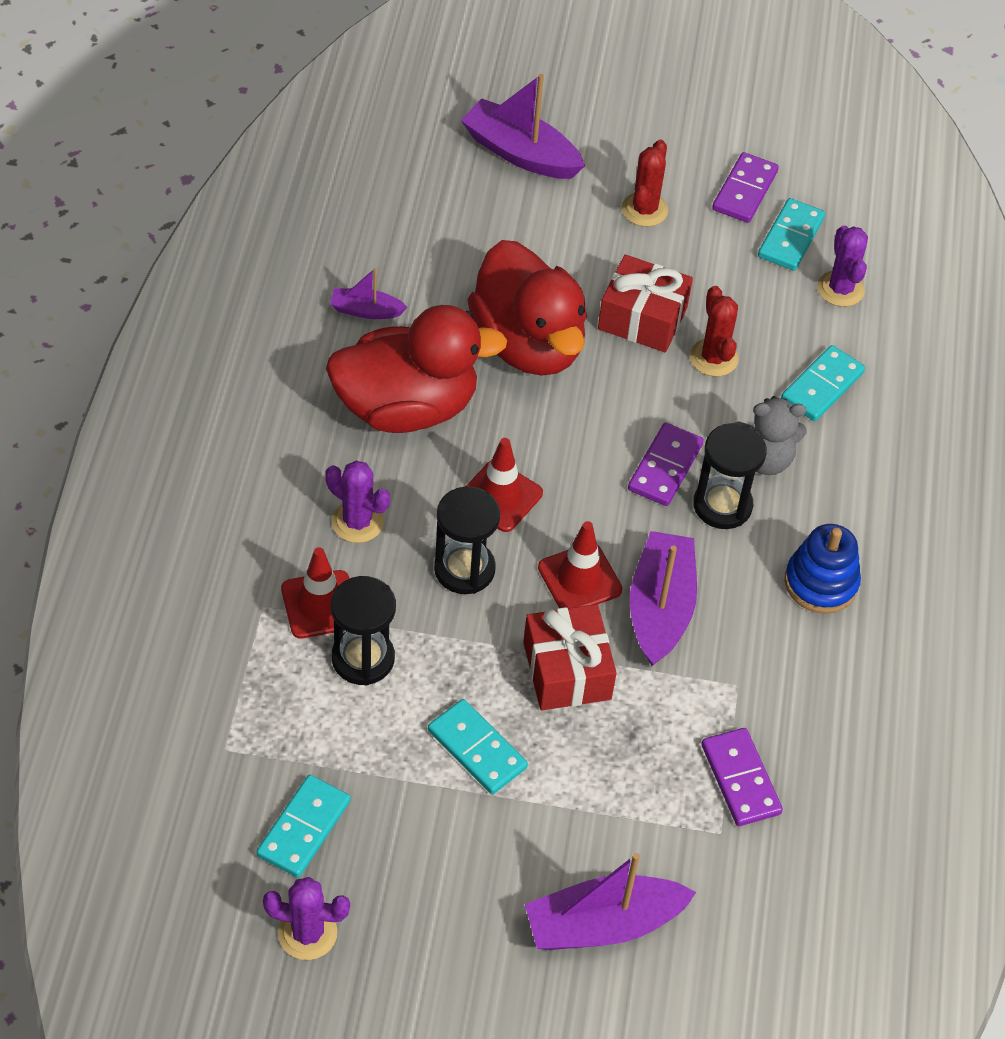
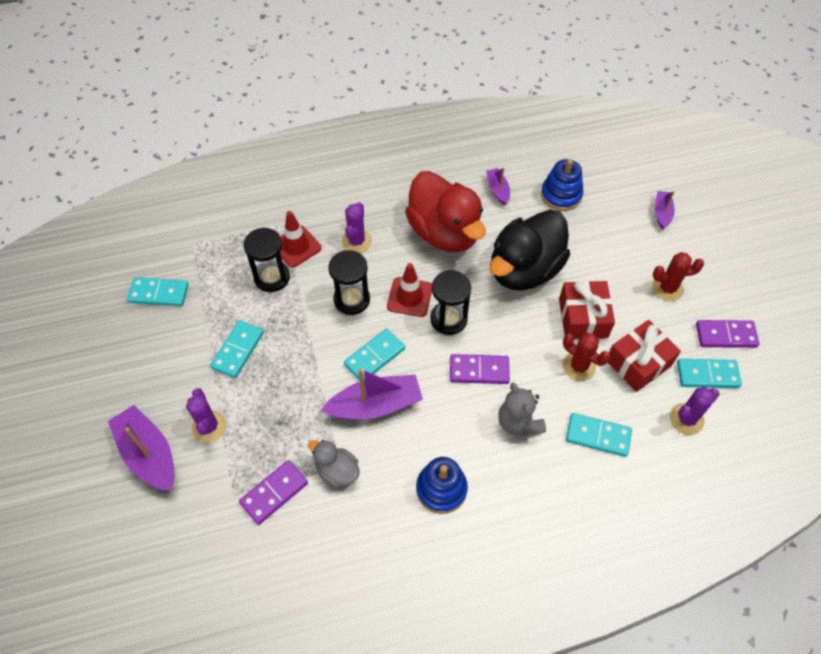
camera: 70 degrees right, 5 degrees up
purple cactus [263,877,350,960] -> purple cactus moved to [186,388,226,443]
purple boat [461,74,585,179] -> purple boat [655,191,675,230], size x0.54
red duck [468,240,587,376] -> black duck [490,210,570,291]
red gift [523,604,617,710] -> red gift moved to [608,320,681,392]
red traffic cone [538,521,622,608] -> turquoise domino [344,328,405,380]
red cactus [690,286,739,377] -> red cactus turned 75 degrees clockwise [563,333,611,381]
black hourglass [693,423,767,529] -> black hourglass moved to [430,270,471,335]
none -> grey duck [308,440,360,488]
none -> blue stacking toy [541,159,583,211]

